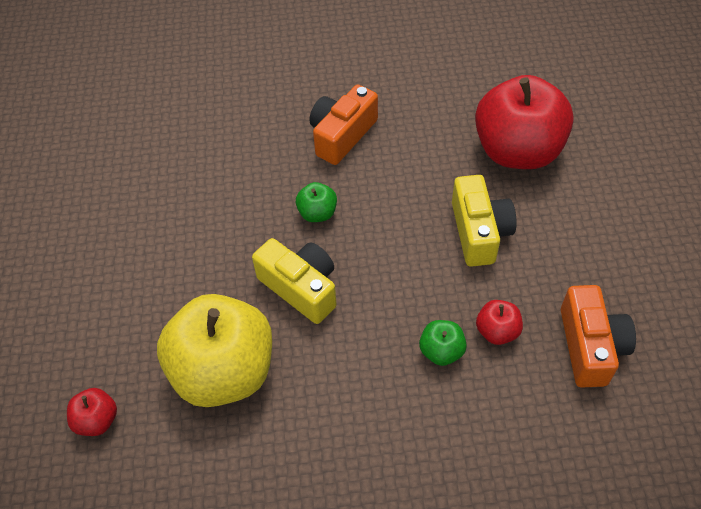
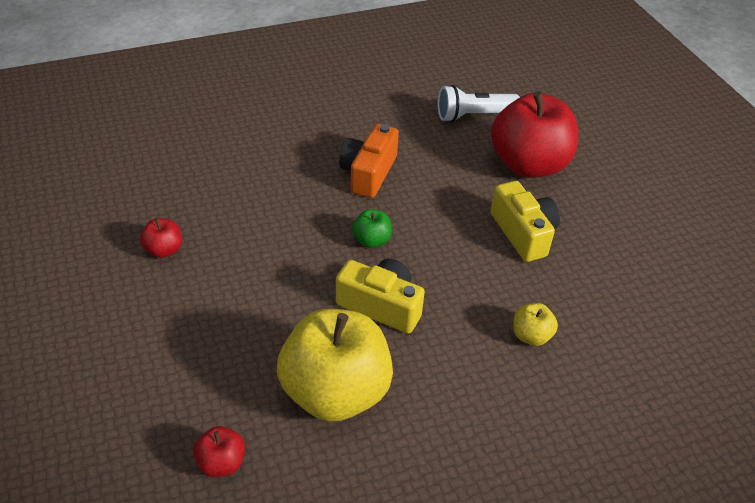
camera: 20 degrees left, 10 degrees down
green apple [419,320,467,366] -> yellow apple [513,303,558,346]
red apple [476,300,523,345] -> red apple moved to [140,218,182,258]
orange camera [561,285,636,388] -> none
none -> white flashlight [438,85,520,122]

